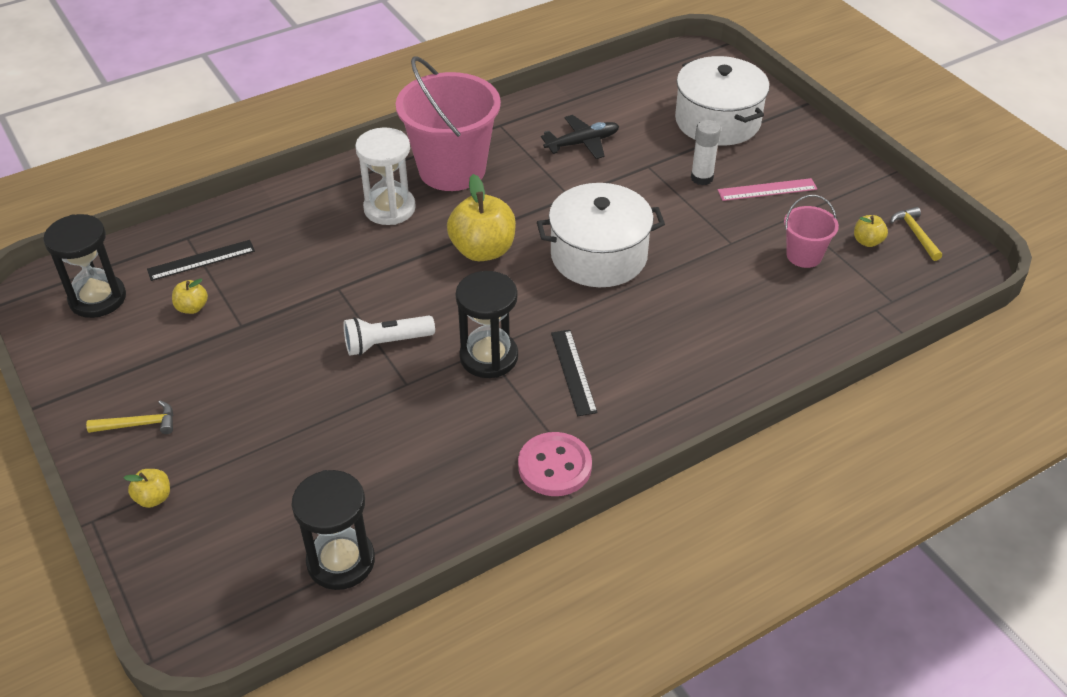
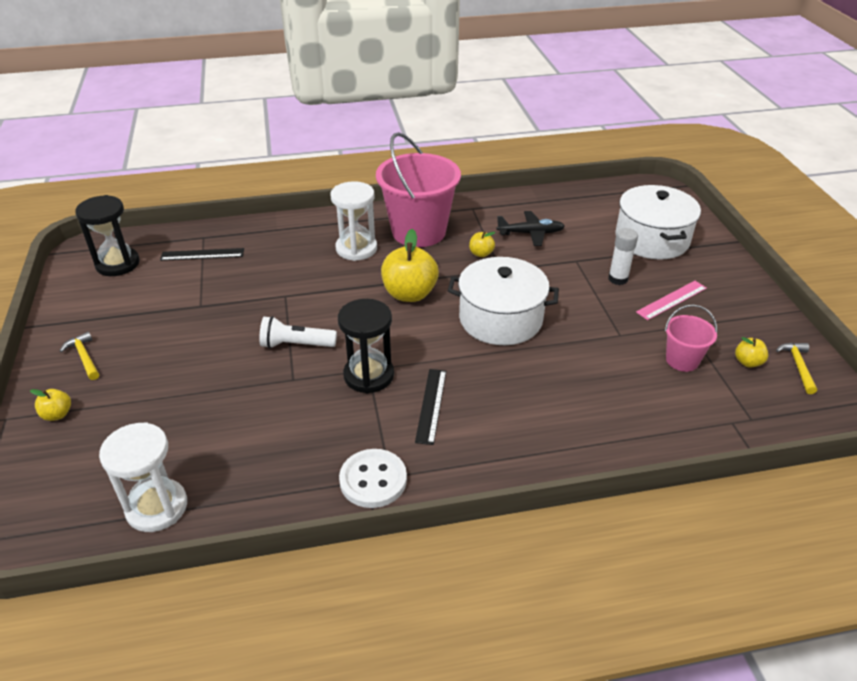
camera: 20 degrees right, 5 degrees down
yellow hammer [86,400,173,434] -> yellow hammer turned 135 degrees counterclockwise [60,332,99,380]
yellow apple [172,279,208,314] -> yellow apple moved to [469,231,495,257]
black hourglass [291,470,375,590] -> white hourglass [99,422,187,532]
pink button [518,432,592,496] -> white button [339,449,407,508]
pink ruler [718,178,817,201] -> pink ruler turned 45 degrees counterclockwise [636,281,707,320]

